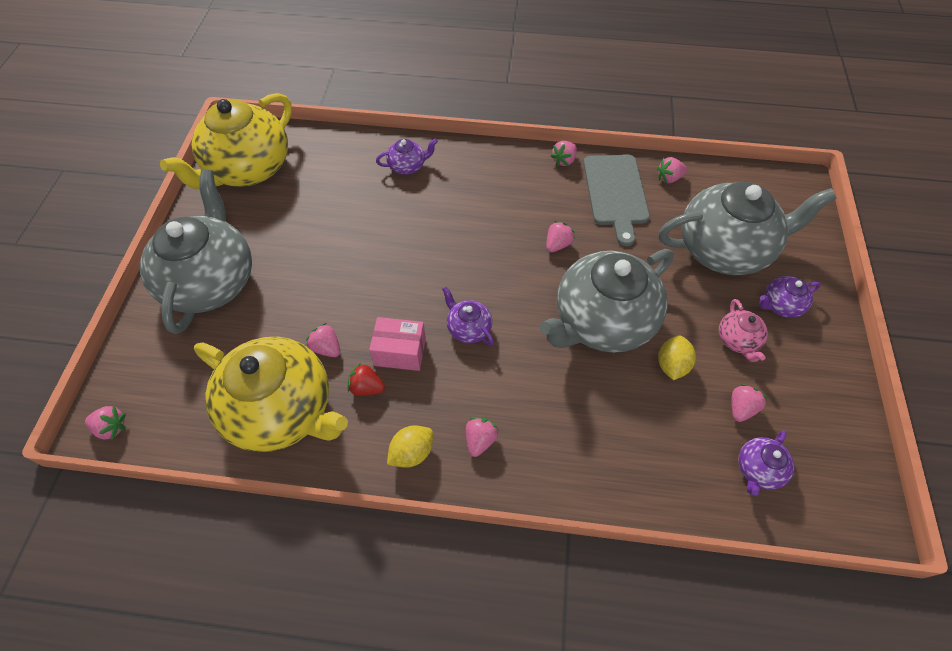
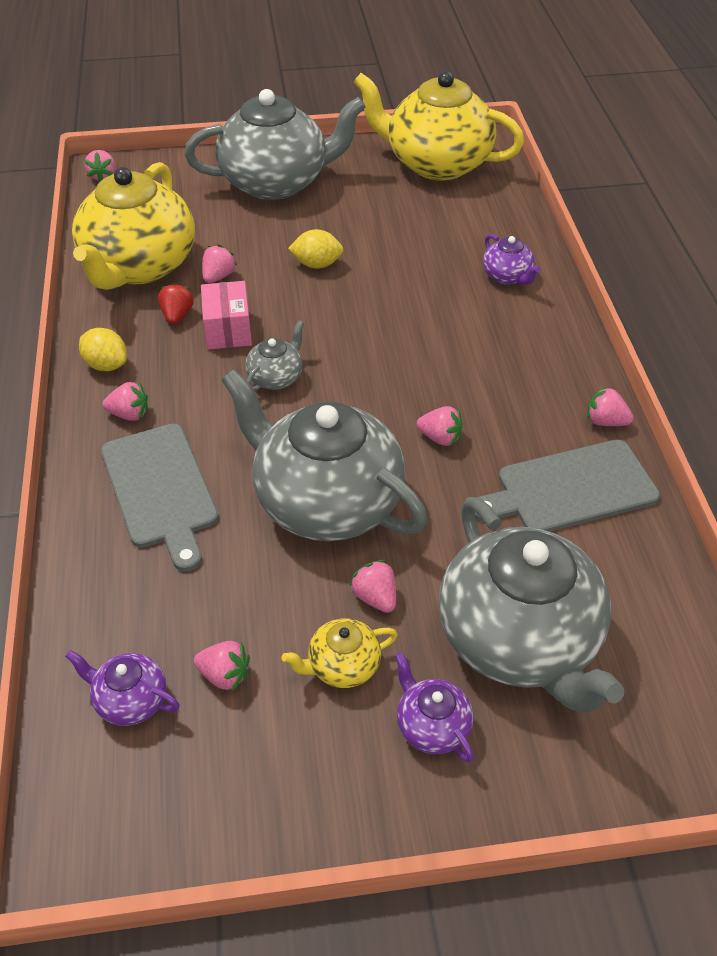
camera: 75 degrees right, 10 degrees down
purple teapot [442,287,494,346] -> grey teapot [245,320,304,392]
pink strawberry [657,157,687,183] -> pink strawberry moved to [350,560,396,613]
yellow lemon [658,336,696,380] -> yellow lemon moved to [288,229,344,269]
pink teapot [719,299,768,362] -> yellow teapot [282,618,398,688]
none -> grey cutting board [101,424,218,572]

